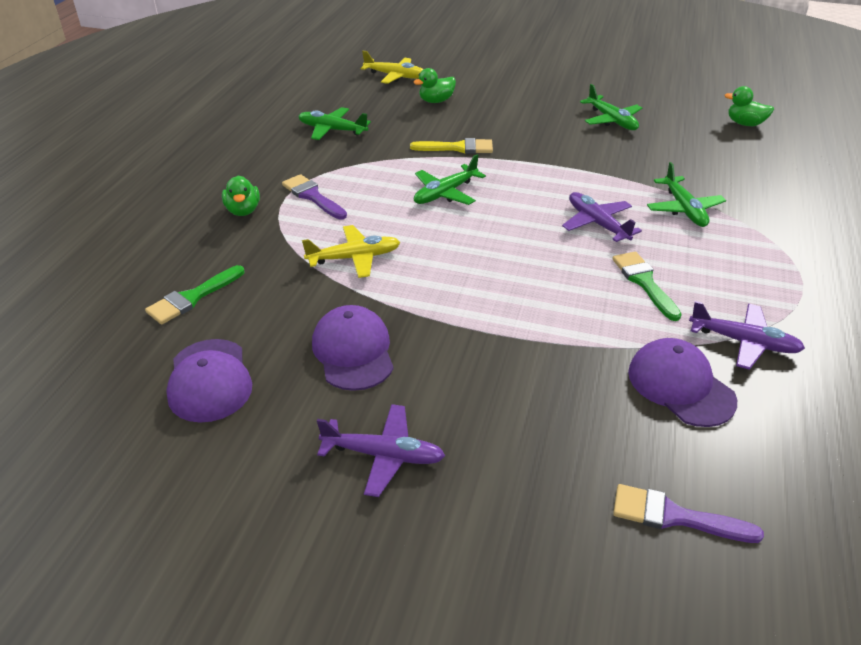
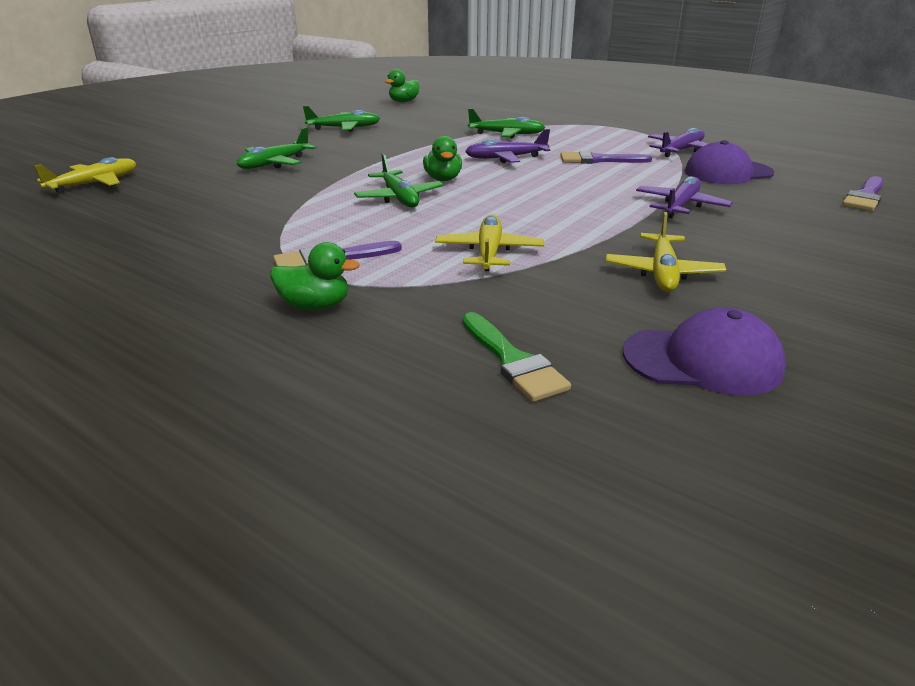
camera: 70 degrees left, 10 degrees down
green plane [298,107,371,140] -> green plane moved to [237,127,316,169]
purple cap [312,305,394,391] -> yellow plane [606,212,726,292]
purple plane [317,404,445,497] -> purple plane moved to [636,176,733,218]
yellow brush [410,138,493,154] -> none
green duck [414,68,456,103] -> green duck moved to [423,136,462,181]
green brush [612,252,682,321] -> purple brush [560,151,652,164]

